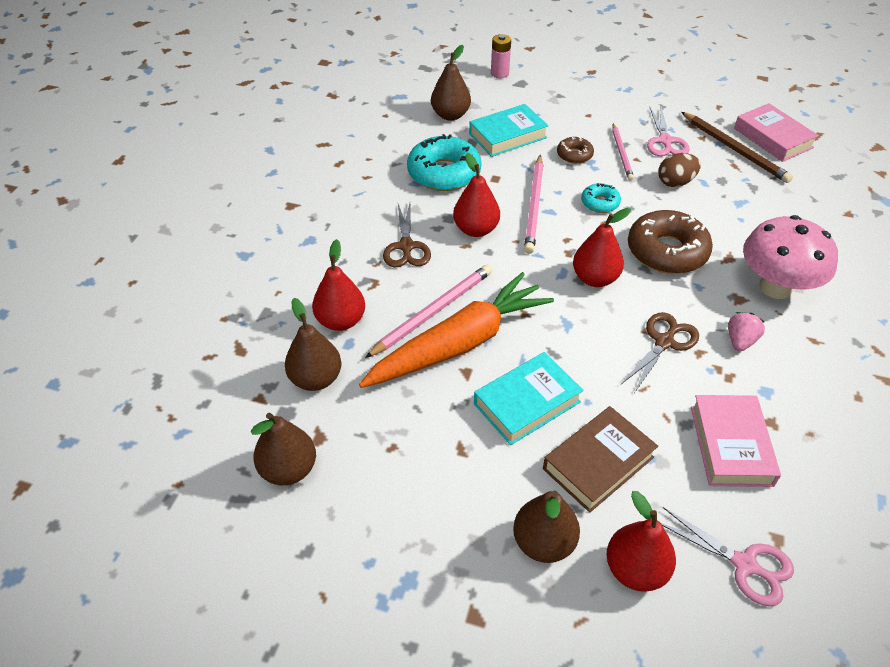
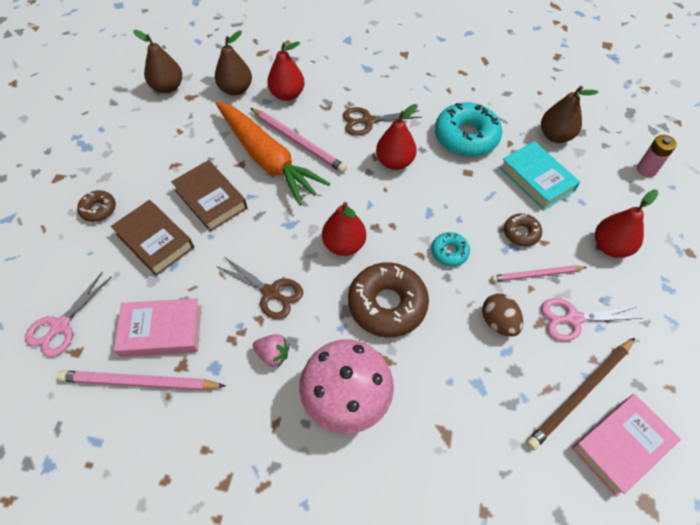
camera: 85 degrees right, 10 degrees up
turquoise book [474,352,583,445] -> brown book [171,160,247,232]
brown pear [513,490,580,563] -> brown donut [77,190,116,222]
pink pencil [524,155,544,254] -> pink pencil moved to [57,371,225,390]
red pear [606,491,676,592] -> red pear moved to [595,190,658,258]

